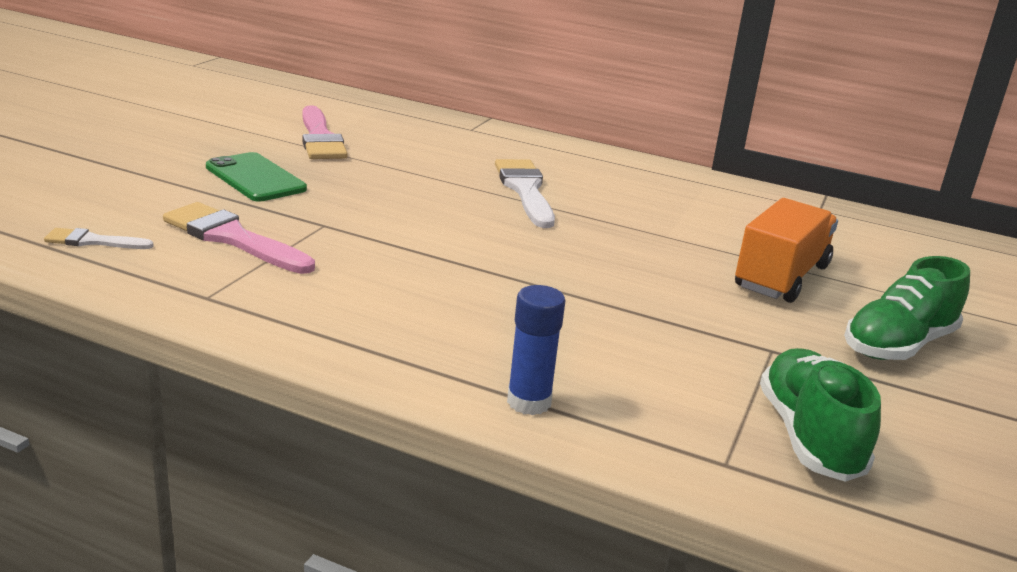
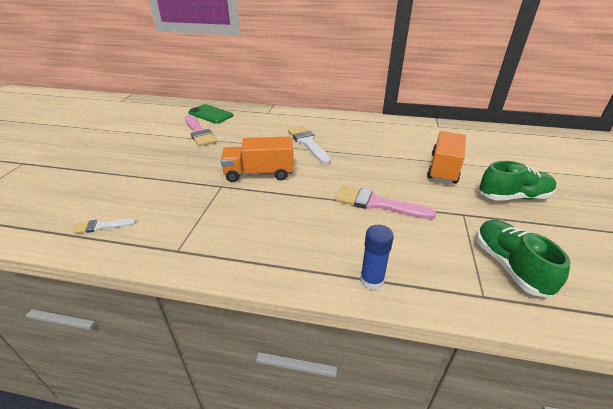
camera: 10 degrees left, 10 degrees up
pink brush [163,202,315,274] -> pink brush moved to [335,186,436,219]
green phone [206,152,307,202] -> green phone moved to [188,104,233,124]
green shoe [844,256,970,360] -> green shoe turned 135 degrees counterclockwise [479,161,556,201]
none -> orange truck [221,136,294,182]

